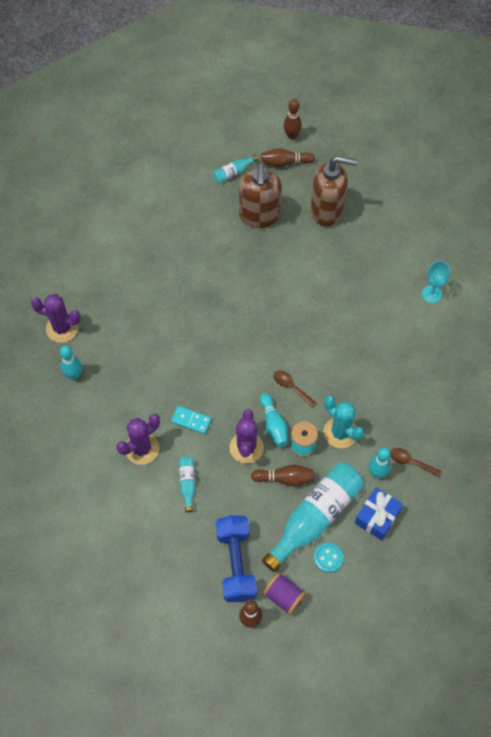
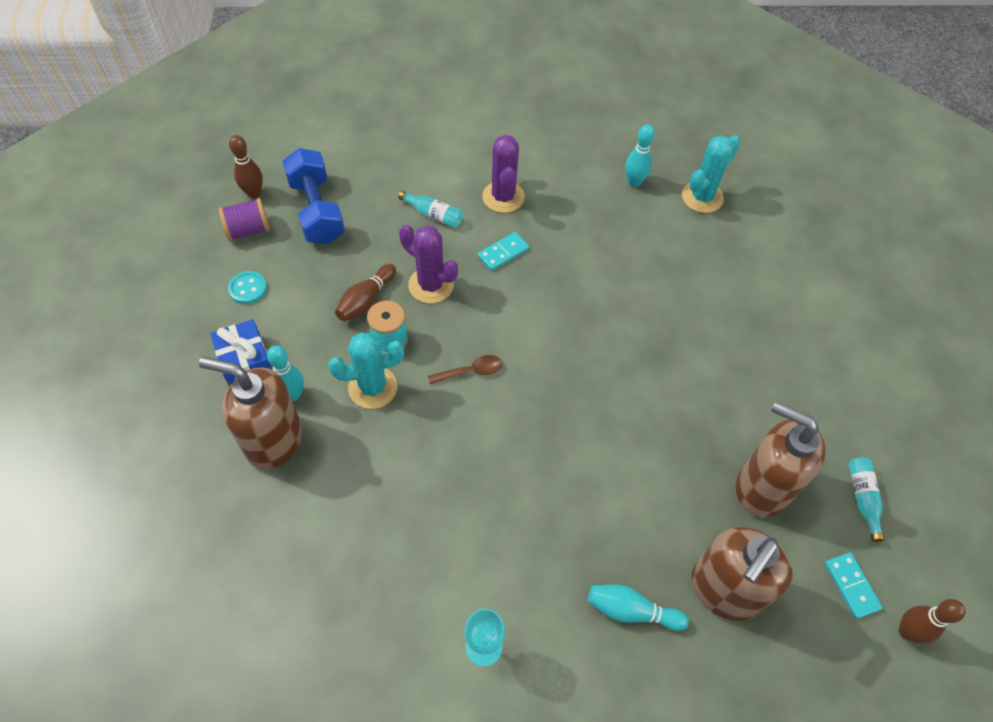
camera: 120 degrees right, 5 degrees down
purple cactus [31,294,81,343] -> turquoise cactus [682,135,740,213]
blue dumbbell [216,515,257,602] -> blue dumbbell turned 45 degrees clockwise [282,148,345,244]
turquoise bowling pin [260,393,288,447] -> turquoise bowling pin moved to [588,584,689,631]
brown bowling pin [261,148,315,167] -> turquoise domino [825,552,883,619]
turquoise bottle [262,463,364,572] -> none
brown spoon [390,448,441,477] -> brown soap dispenser [199,357,302,470]

